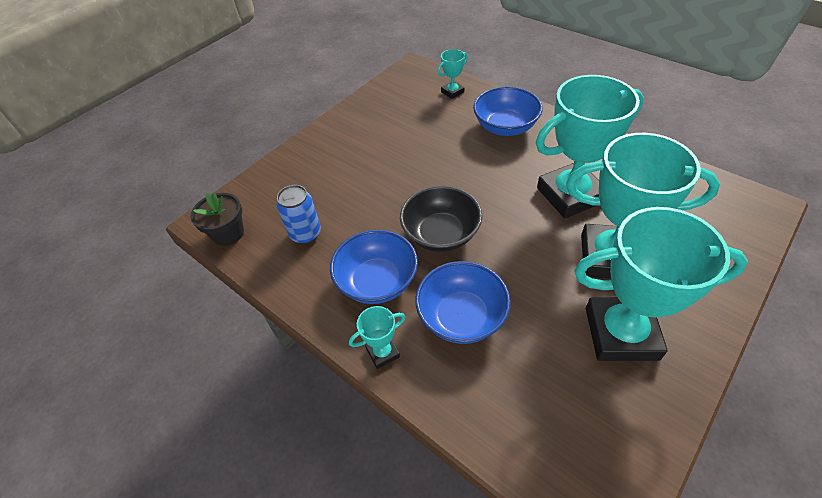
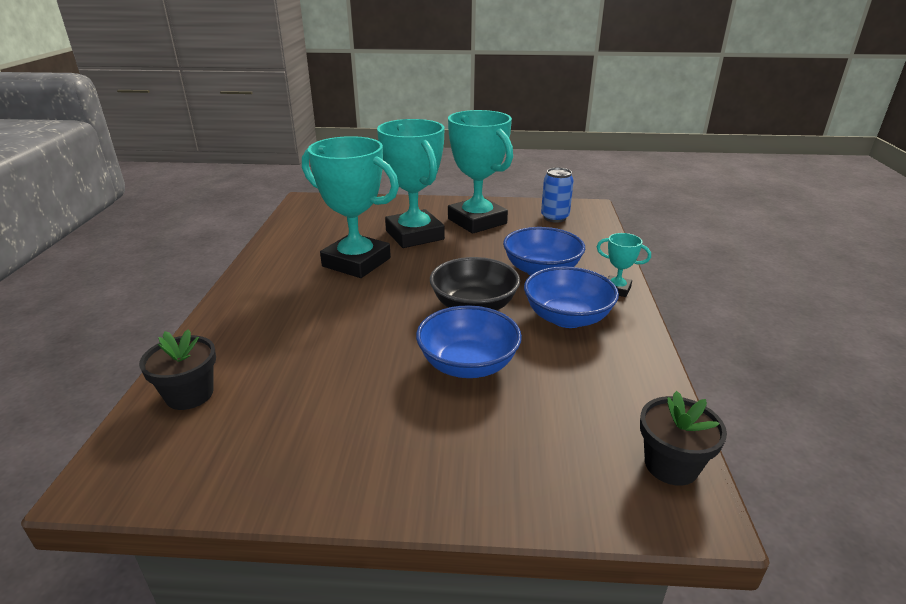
camera: 130 degrees left, 20 degrees down
blue can [277,185,321,244] -> blue can moved to [541,168,574,223]
turquoise trophy [437,49,468,99] -> black flower pot [139,329,216,410]
blue bowl [473,87,543,136] -> blue bowl moved to [416,305,522,378]

